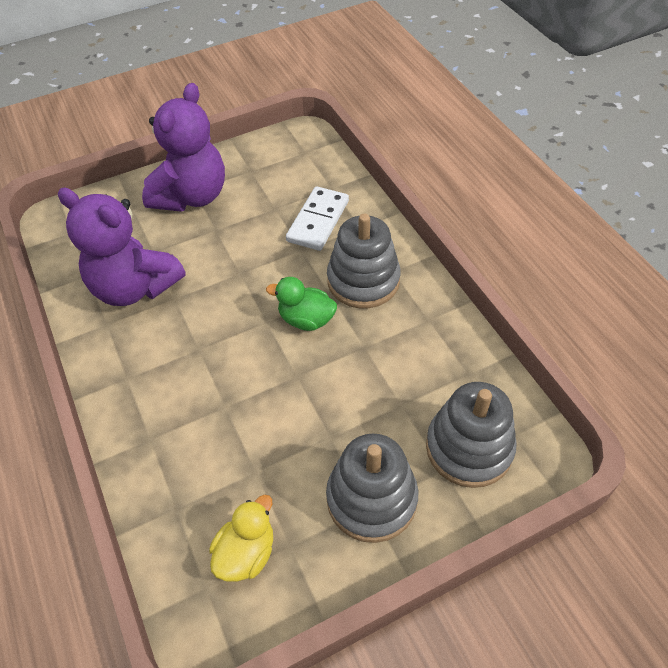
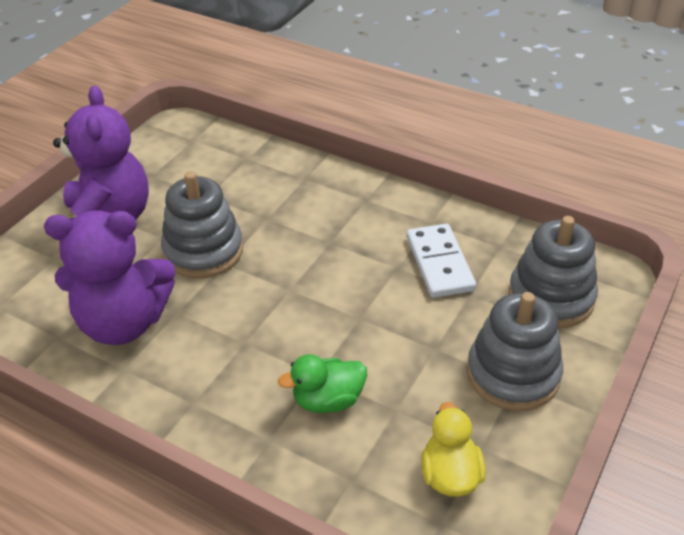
camera: 35 degrees left, 10 degrees down
green duck [266,277,337,331] -> green duck moved to [278,354,367,413]
white domino [286,186,349,251] -> white domino moved to [407,224,476,298]
grey stacking toy [327,214,401,308] -> grey stacking toy moved to [161,171,243,279]

